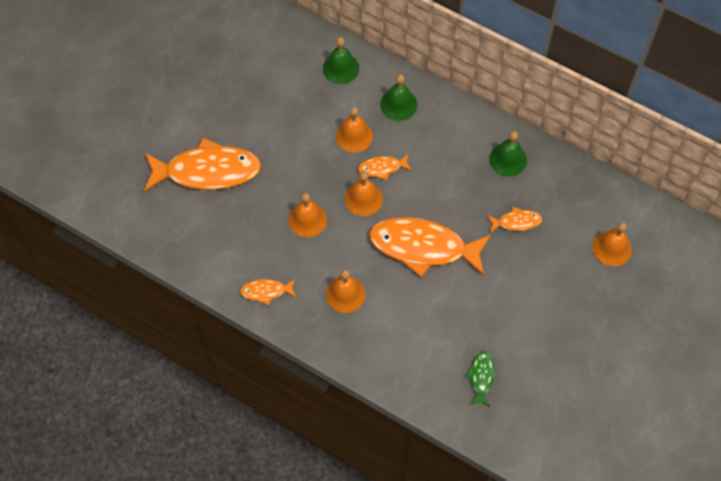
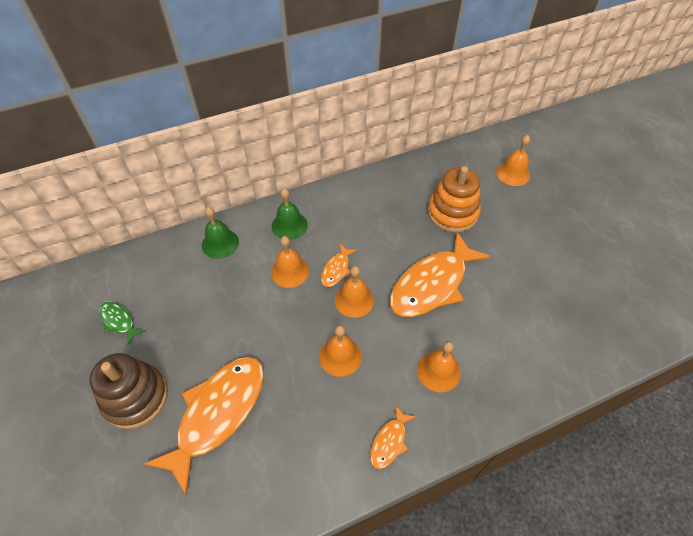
camera: 55 degrees left, 10 degrees down
green fish [465,351,494,406] -> green fish moved to [99,302,146,345]
orange fish [487,207,542,233] -> orange stacking toy [428,166,481,233]
green bell [489,131,527,177] -> none
none -> brown stacking toy [90,353,168,429]

